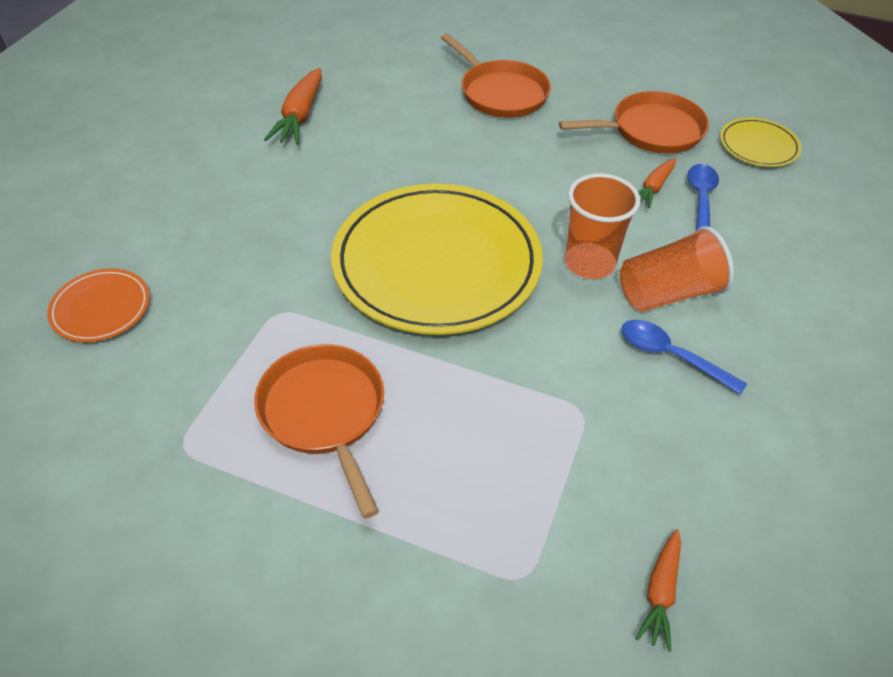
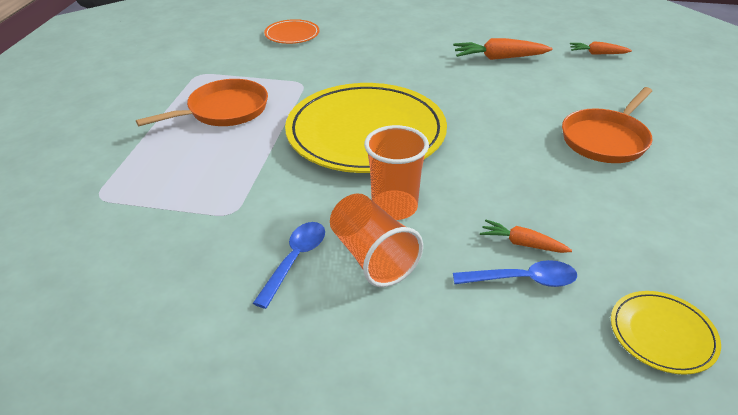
camera: 80 degrees right, 10 degrees down
orange pan [559,91,709,154] -> none
orange carrot [635,529,681,652] -> orange carrot moved to [570,41,632,54]

